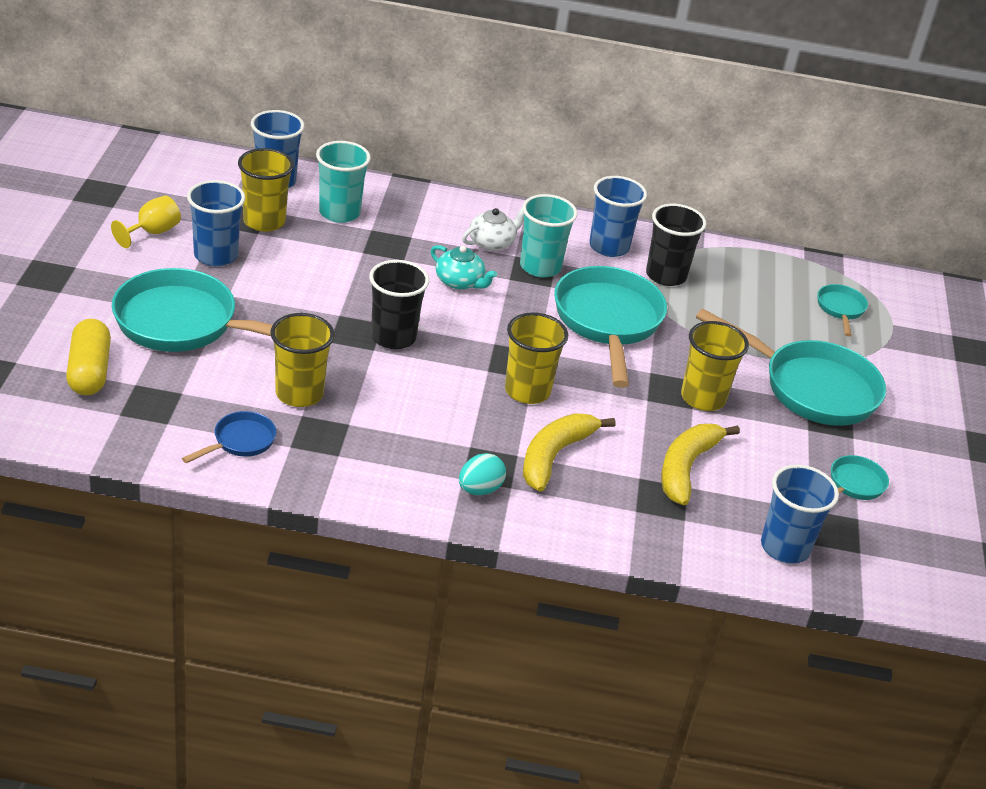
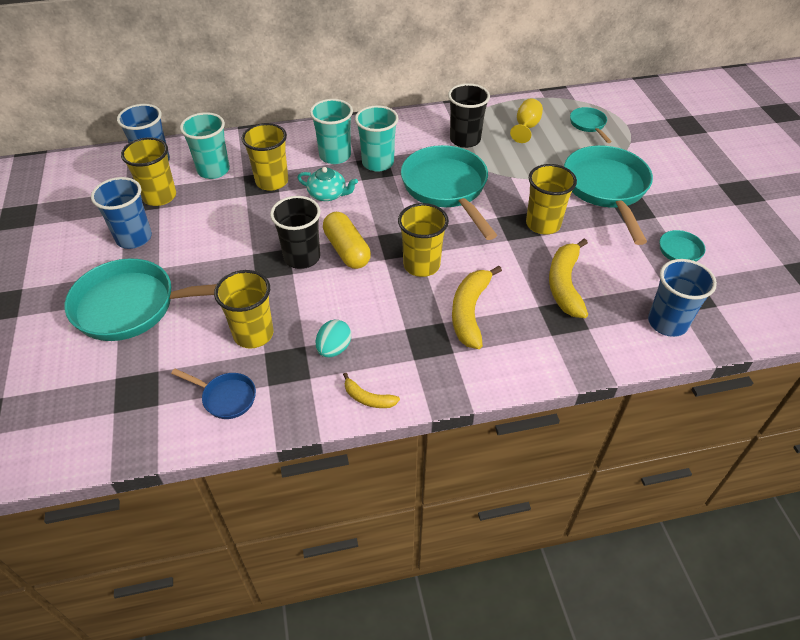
camera: 15 degrees left, 10 degrees up
yellow capsule [66,319,111,396] -> yellow capsule moved to [323,212,371,269]
yellow goblet [111,196,181,248] -> yellow goblet moved to [510,99,543,143]
blue pan [182,411,276,463] -> blue pan turned 90 degrees clockwise [171,368,256,419]
turquoise egg [459,453,506,495] -> turquoise egg moved to [316,319,351,357]
white teapot [462,208,524,251] -> turquoise cup [310,99,353,164]
blue cup [589,176,647,257] -> none
turquoise pan [696,308,886,426] -> turquoise pan turned 105 degrees counterclockwise [564,145,653,245]
none -> yellow cup [242,123,288,190]
none -> yellow banana [343,373,400,408]

